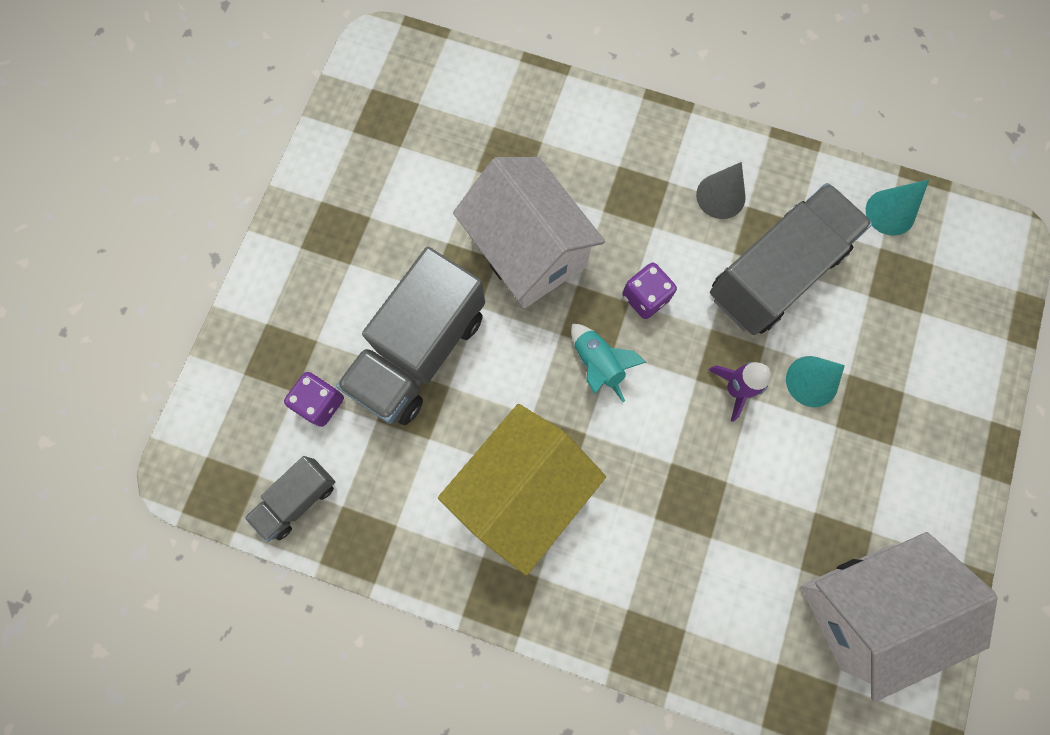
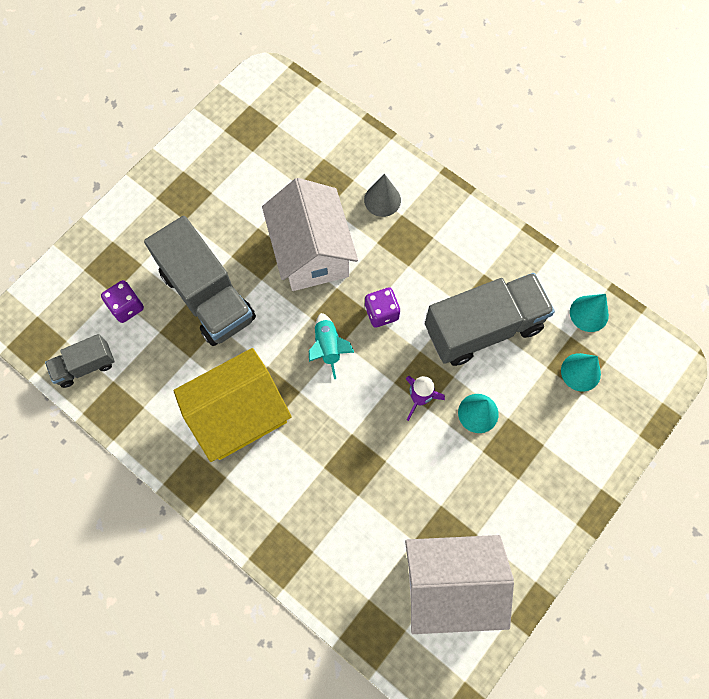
camera: 20 degrees right, 5 degrees down
grey truck [336,247,485,425] -> grey truck turned 90 degrees counterclockwise [144,216,256,346]
grey cone [696,162,745,219] -> grey cone moved to [364,174,401,217]
none -> turquoise cone [561,353,601,392]

